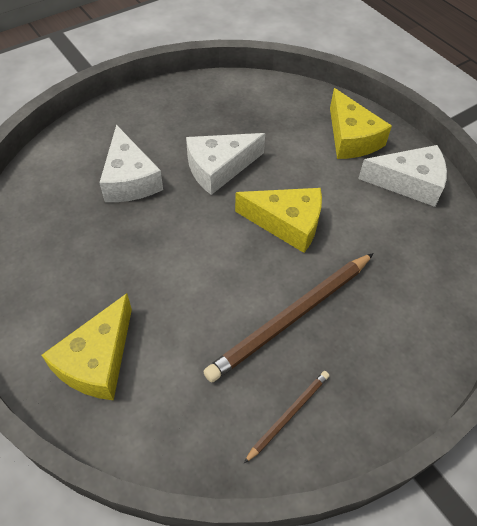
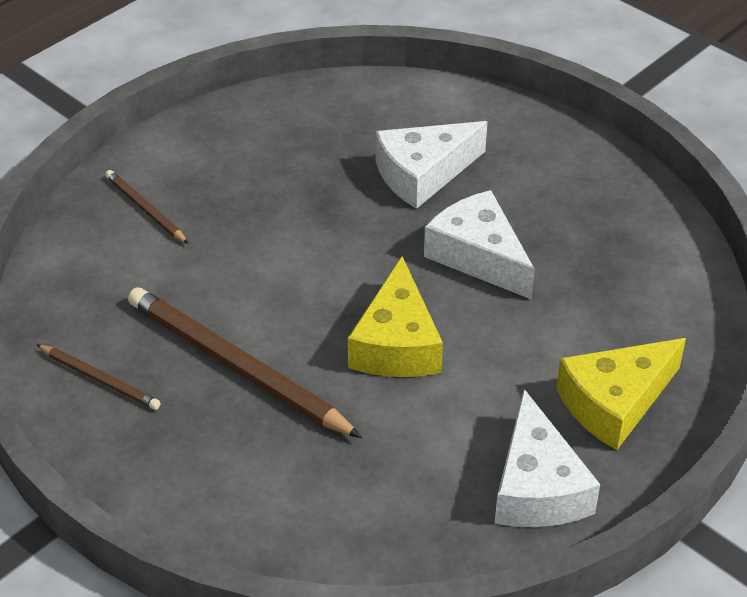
camera: 80 degrees right, 10 degrees down
yellow cheese [42,293,132,400] -> brown pencil [105,170,189,244]

